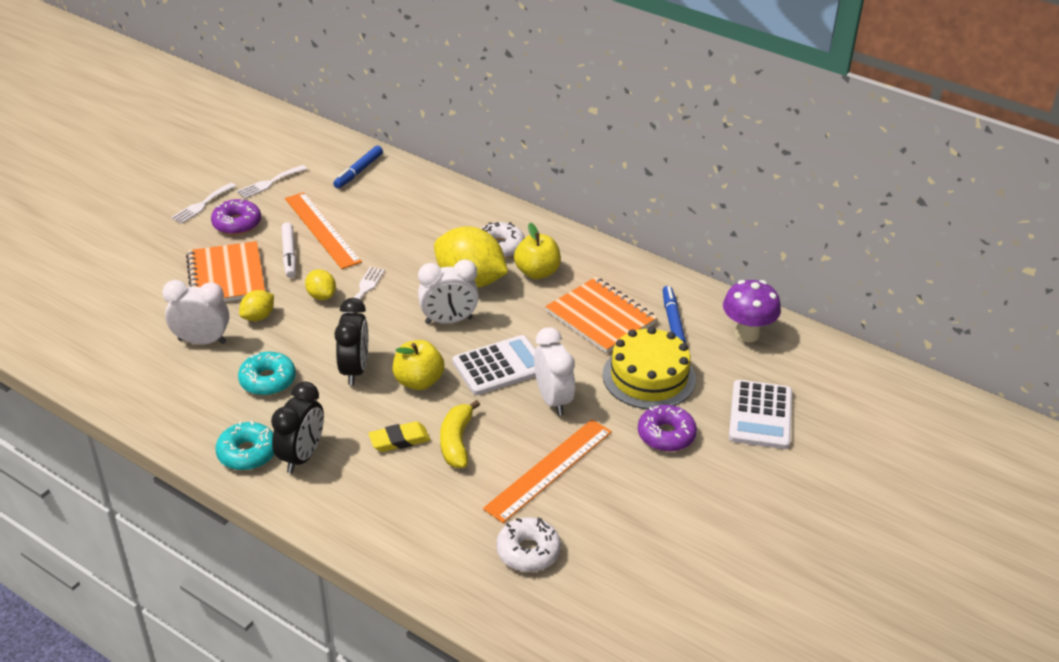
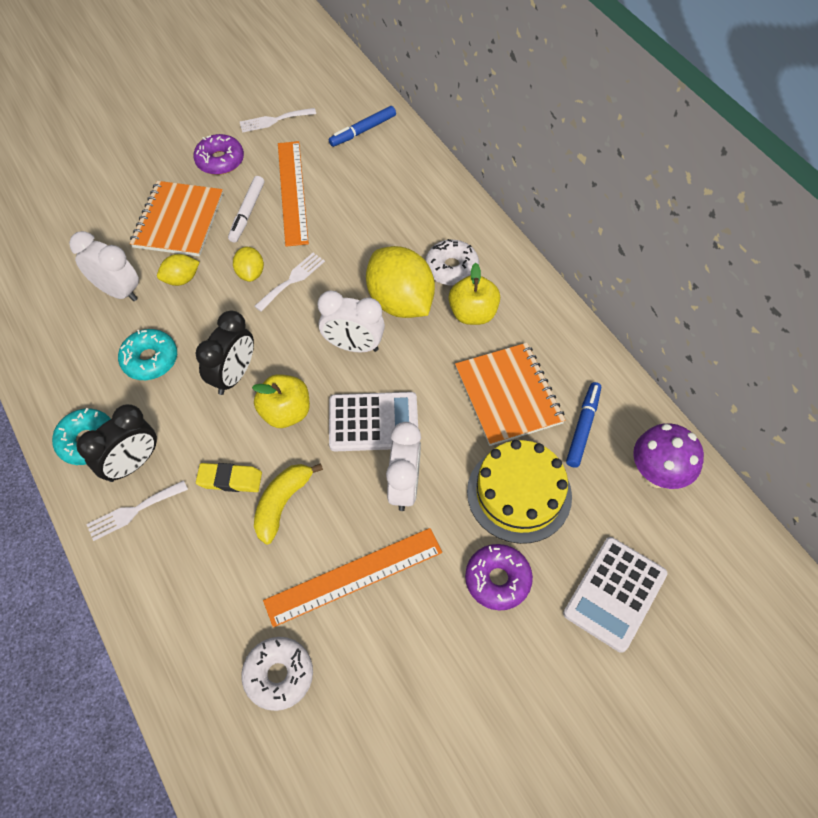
camera: 25 degrees right, 20 degrees up
white fork [171,183,236,224] -> white fork moved to [86,480,188,541]

